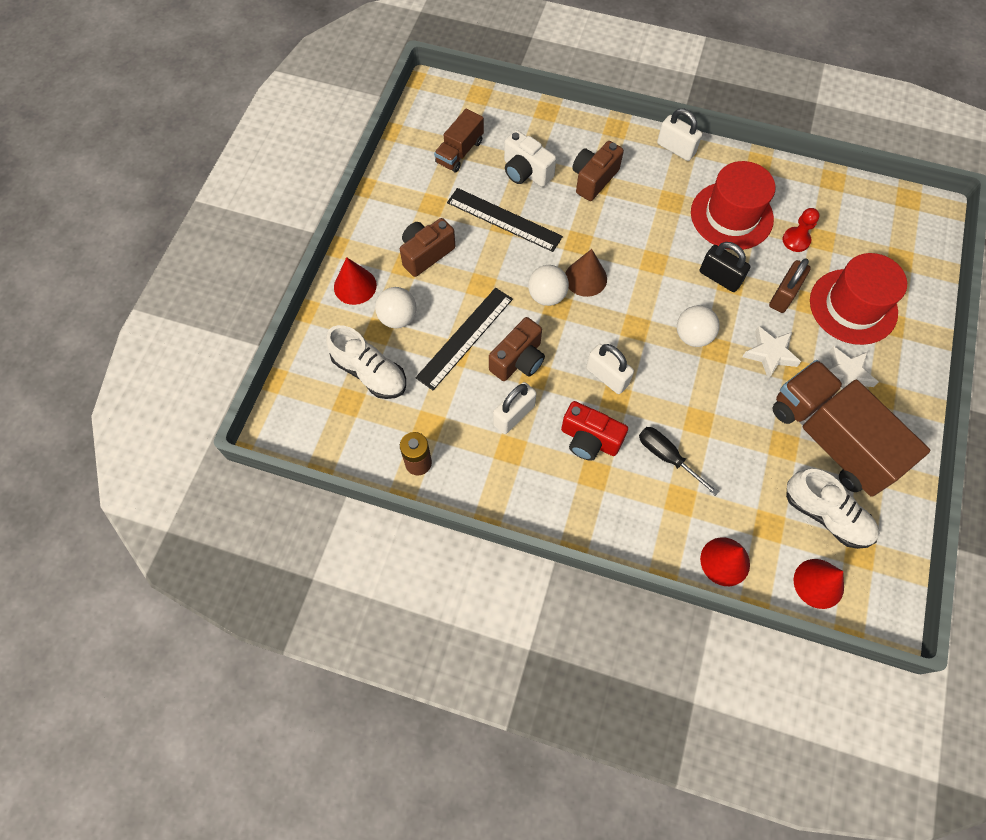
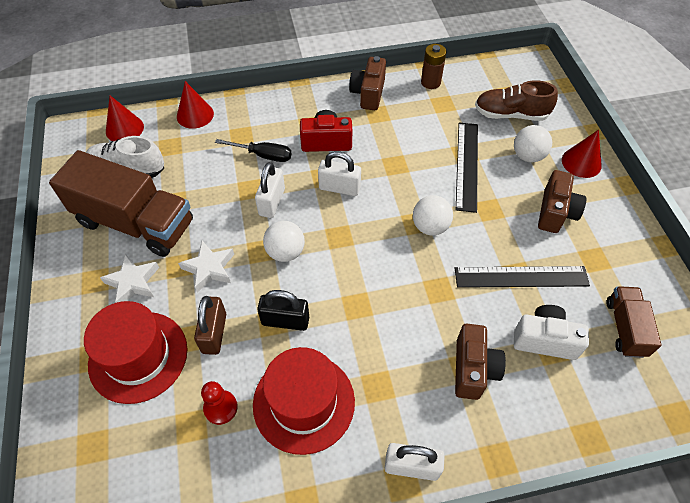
camera: 150 degrees right, 10 degrees down
white shoe [326,325,406,399] -> brown shoe [475,80,558,121]
brown camera [489,317,545,381] -> brown camera moved to [349,56,386,110]
white padlock [493,382,537,434] -> white padlock moved to [255,162,285,218]
brown cone [565,249,607,297] -> none

